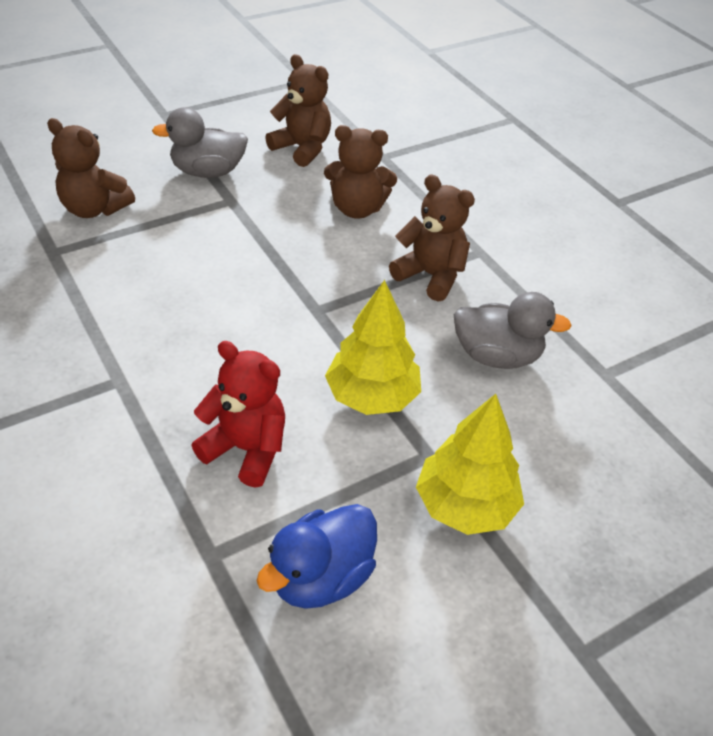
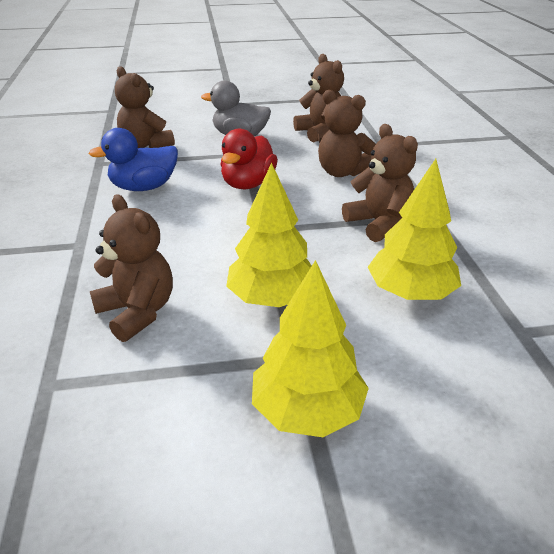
camera: 25 degrees right, 10 degrees down
red teddy bear [191,341,285,488] -> brown teddy bear [90,194,173,342]
blue duck [257,504,377,609] -> blue duck moved to [88,128,178,191]
grey duck [454,292,572,369] -> yellow tree [368,159,461,300]
none -> red duck [220,129,278,189]

